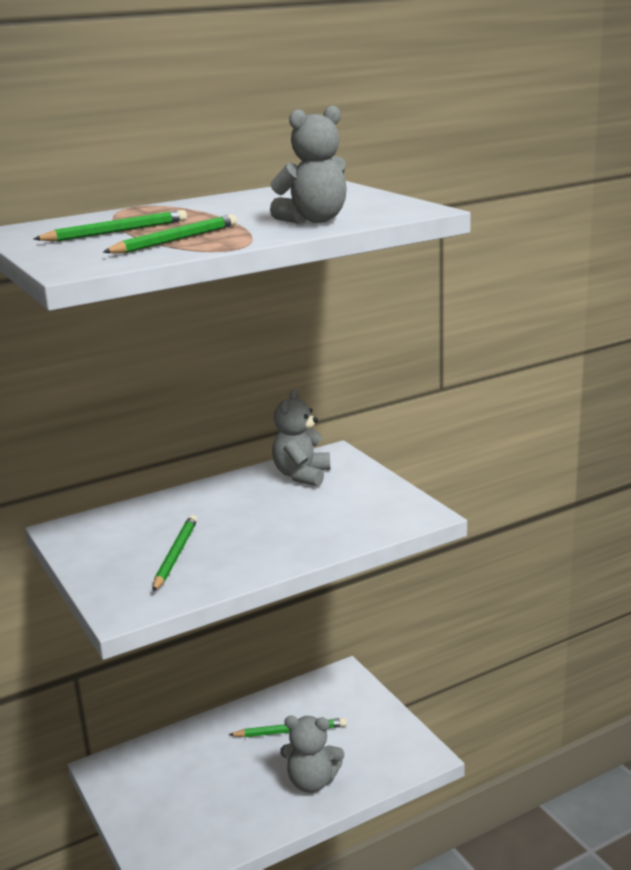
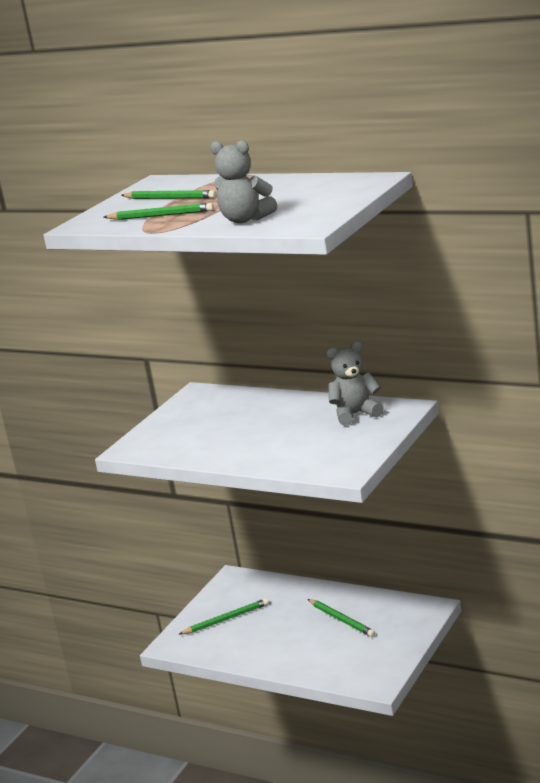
camera: 60 degrees right, 0 degrees up
green pencil [153,515,197,592] -> green pencil moved to [178,598,269,635]
grey teddy bear [280,716,344,793] -> none

